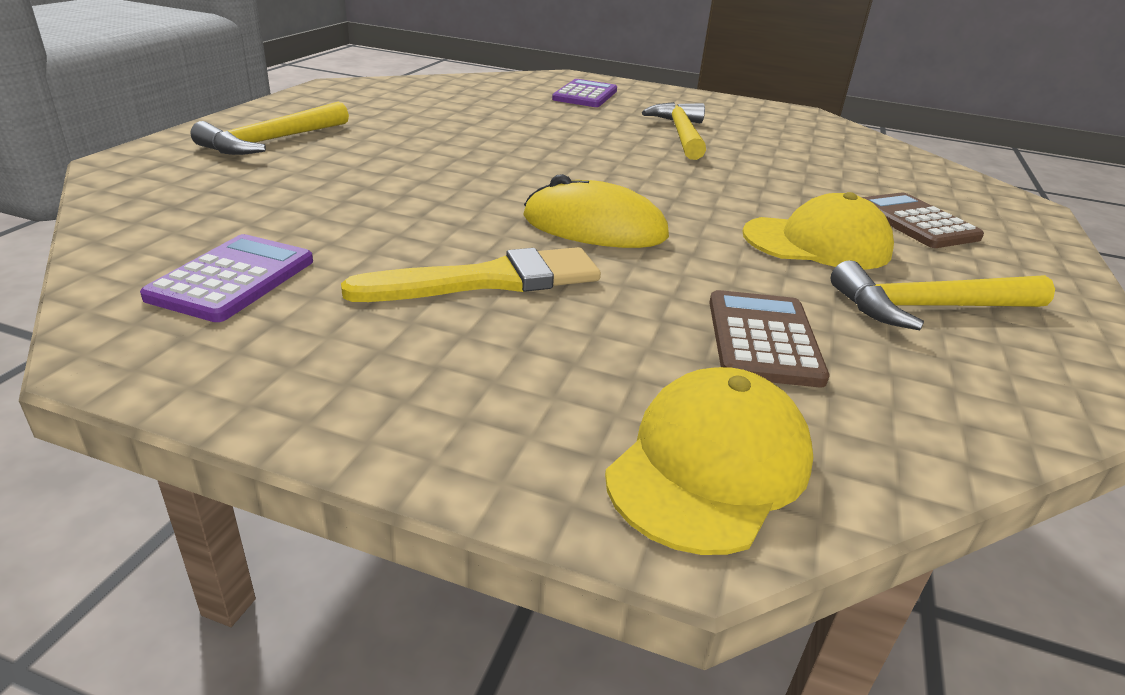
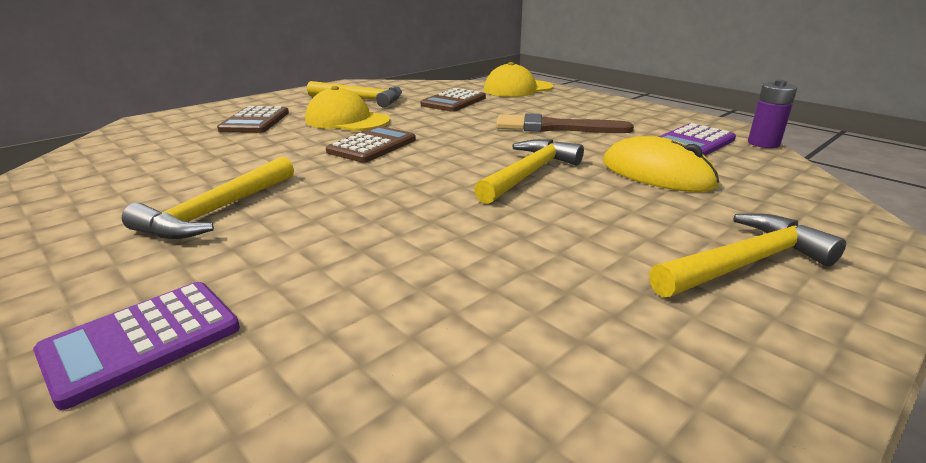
camera: 150 degrees left, 5 degrees down
yellow brush [341,247,601,302] -> brown brush [496,113,634,133]
yellow mouse [523,174,669,248] -> yellow mouse moved to [603,136,719,192]
none -> brown calculator [326,126,416,163]
none -> yellow hammer [474,139,584,204]
none -> purple battery [748,80,797,148]

